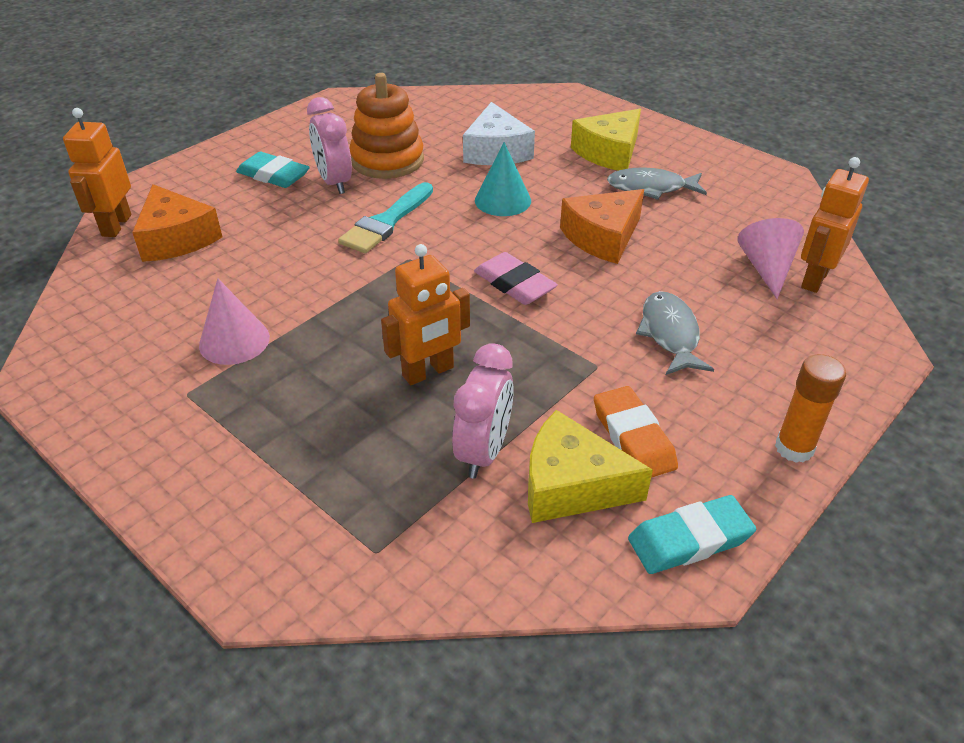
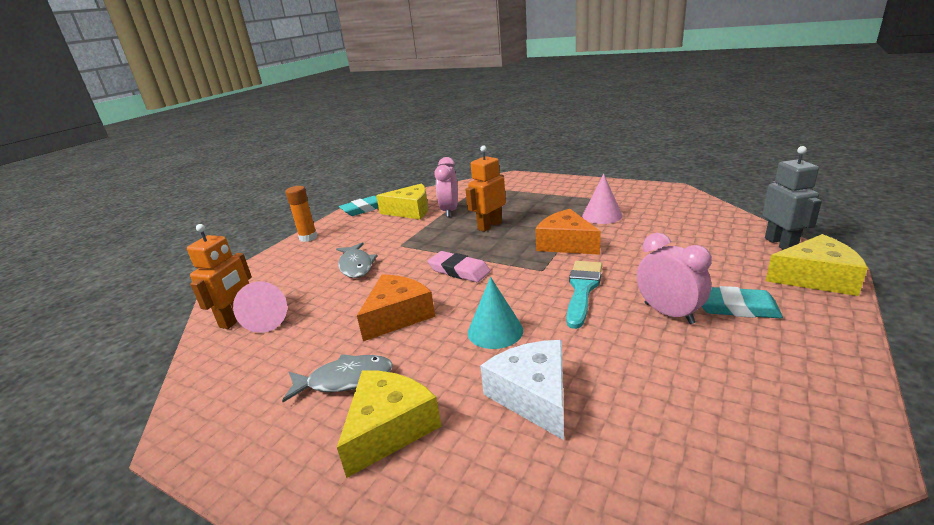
camera: 170 degrees right, 15 degrees down
orange robot [63,108,131,237] -> grey robot [762,146,822,250]
orange cheese [132,184,222,262] -> orange cheese moved to [535,209,601,255]
orange stacking toy [349,73,424,179] -> none
orange eraser [594,386,678,478] -> none
none -> yellow cheese [766,234,868,296]

